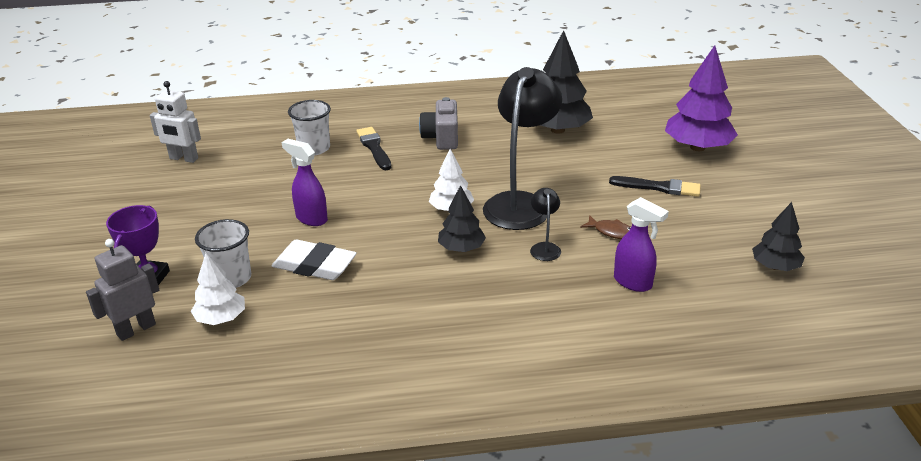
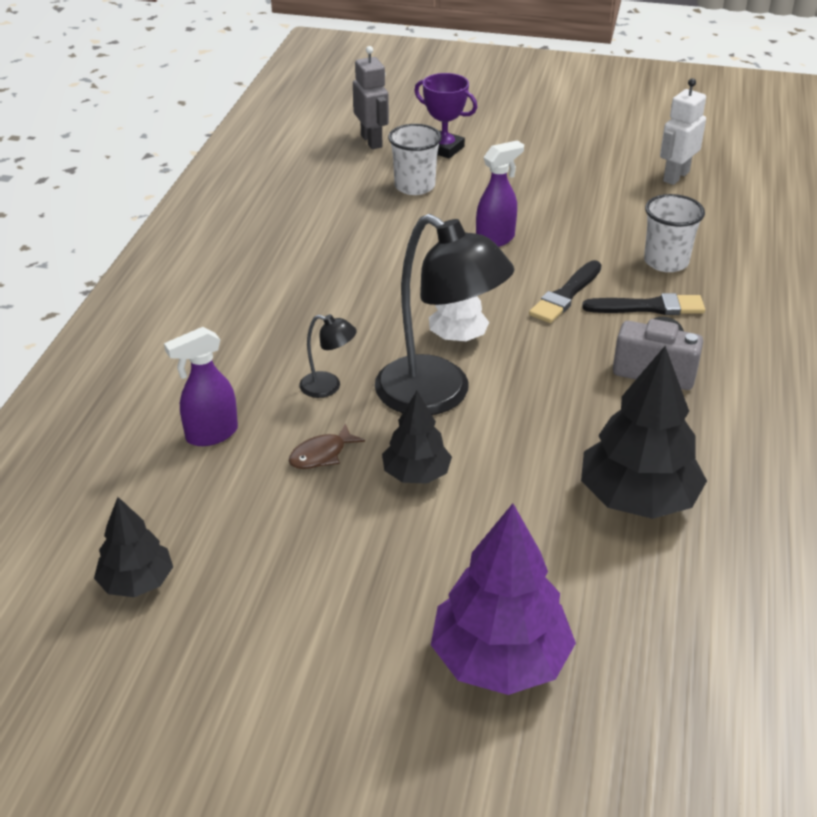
camera: 110 degrees right, 5 degrees up
white tree [191,253,245,325] -> none
white eraser [272,240,357,280] -> none
black tree [438,185,486,252] -> black tree moved to [382,391,452,484]
black brush [609,176,701,197] -> black brush moved to [529,260,602,323]

